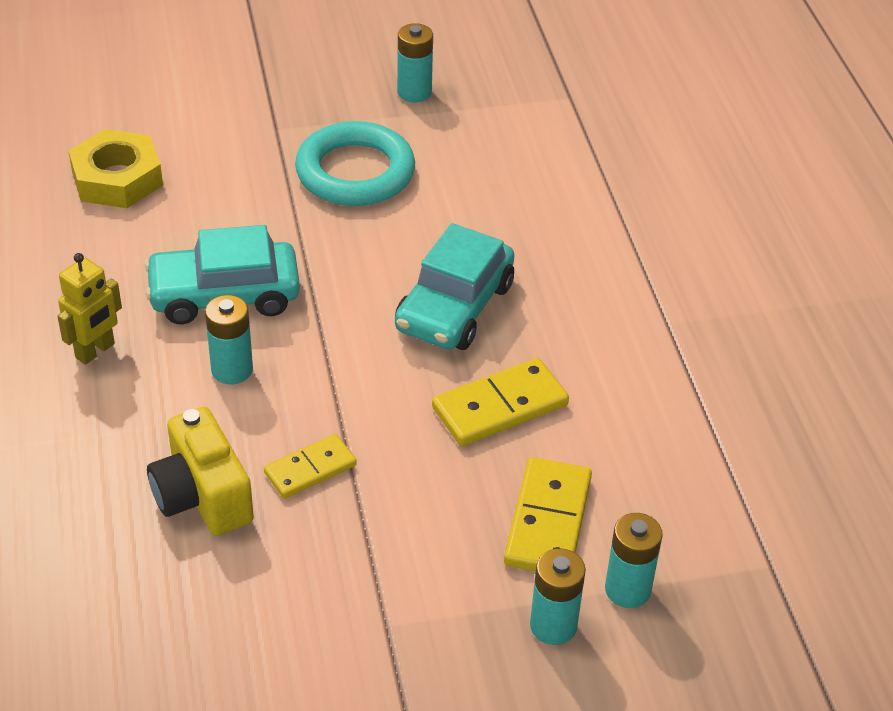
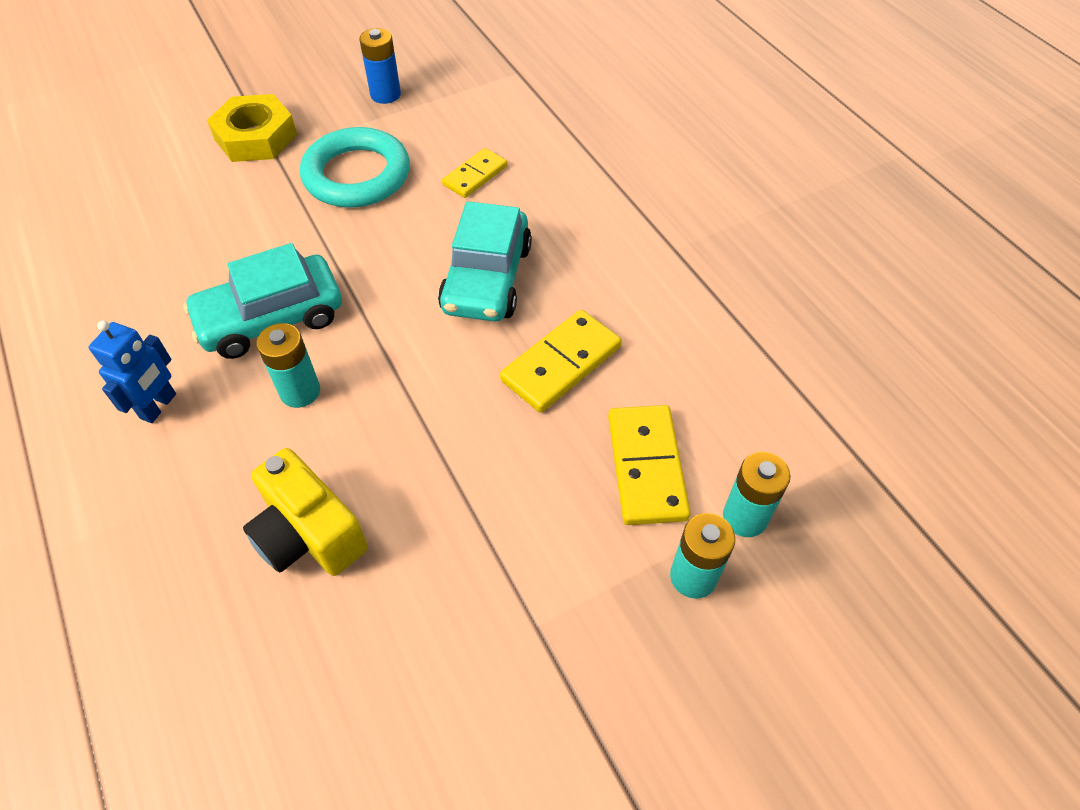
camera: 15 degrees left, 10 degrees up
yellow robot [57,253,122,365] -> blue robot [89,320,176,423]
yellow nut [69,129,163,208] -> yellow nut moved to [207,94,297,162]
yellow domino [264,434,357,499] -> yellow domino moved to [442,148,508,198]
turquoise battery [397,23,433,102] -> blue battery [359,28,401,104]

